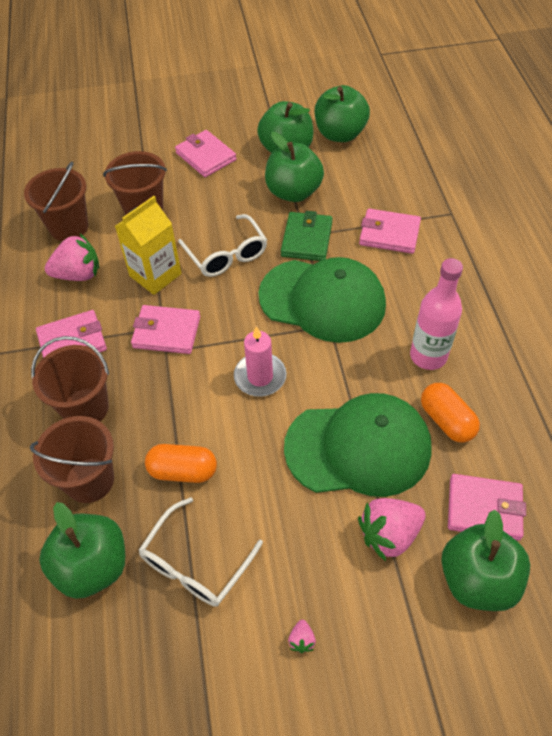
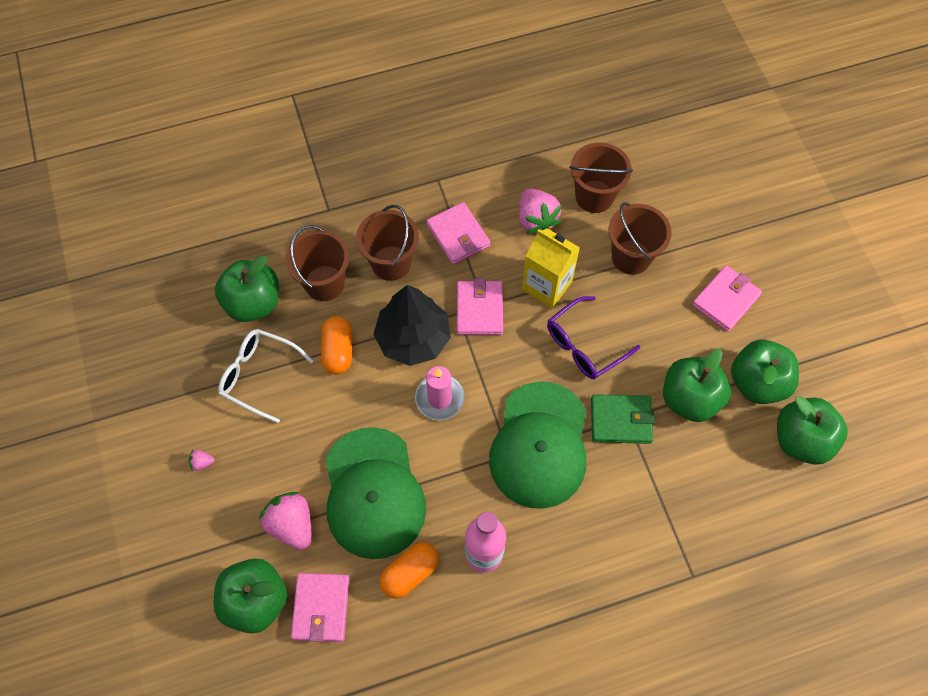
camera: 80 degrees right, 10 degrees up
white glasses [178,214,267,277] -> purple glasses [547,296,640,379]
pink wallet [359,209,421,254] -> none
none -> black tree [373,285,451,366]

